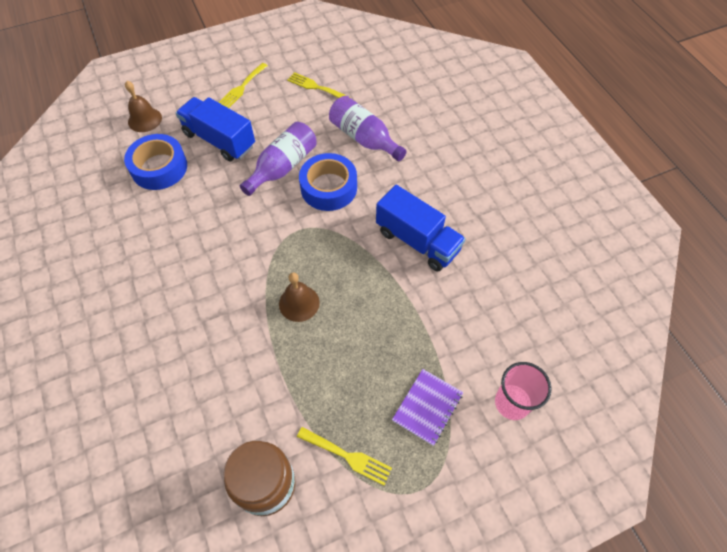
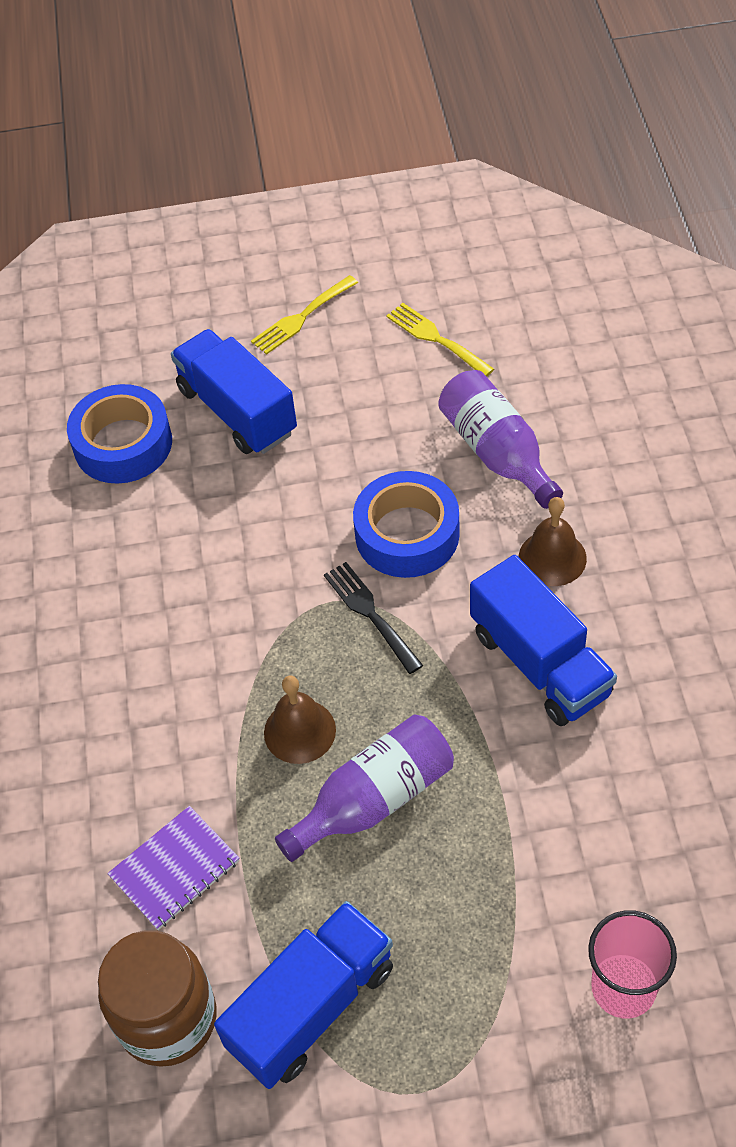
camera: 20 degrees right, 5 degrees down
brown bell [125,81,162,132] -> brown bell moved to [519,497,587,586]
purple bottle [240,122,317,196] -> purple bottle moved to [275,714,454,862]
yellow fork [297,427,392,485] -> blue truck [214,901,393,1089]
purple notebook [392,369,463,446] -> purple notebook moved to [107,806,239,930]
none -> black fork [324,562,423,674]

